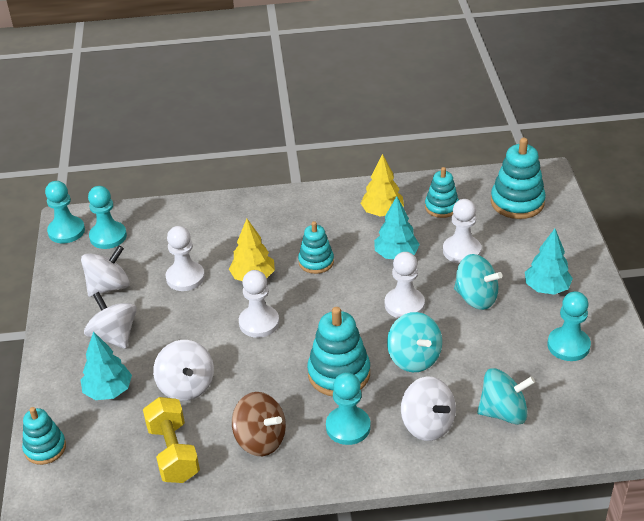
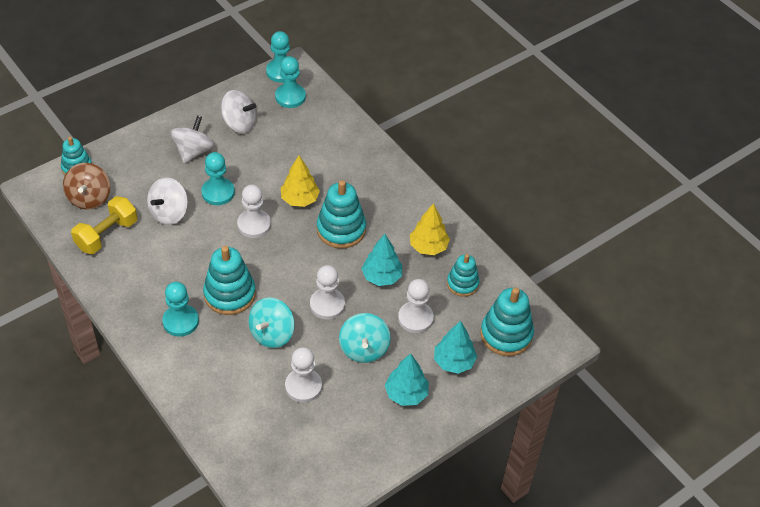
camera: 55 degrees right, 10 degrees up
turquoise tree [81,331,132,400] -> turquoise tree moved to [434,321,477,374]
white pawn [166,226,205,291] -> white pawn moved to [285,347,322,403]
brown spinning top [232,392,286,456] -> brown spinning top moved to [63,163,110,210]
turquoise stacking toy [298,221,334,274] -> turquoise stacking toy [317,180,366,249], size x1.58
white spinning top [401,377,456,441] -> none
turquoise spinning top [477,368,535,425] -> none
turquoise pawn [547,291,591,361] -> turquoise pawn moved to [201,152,235,205]

